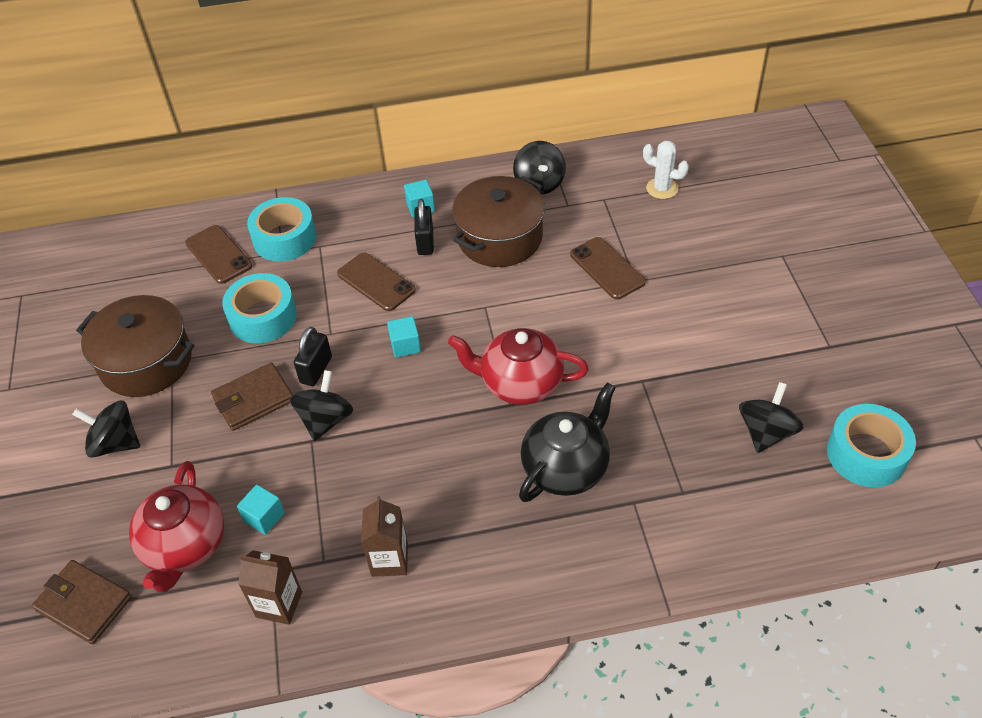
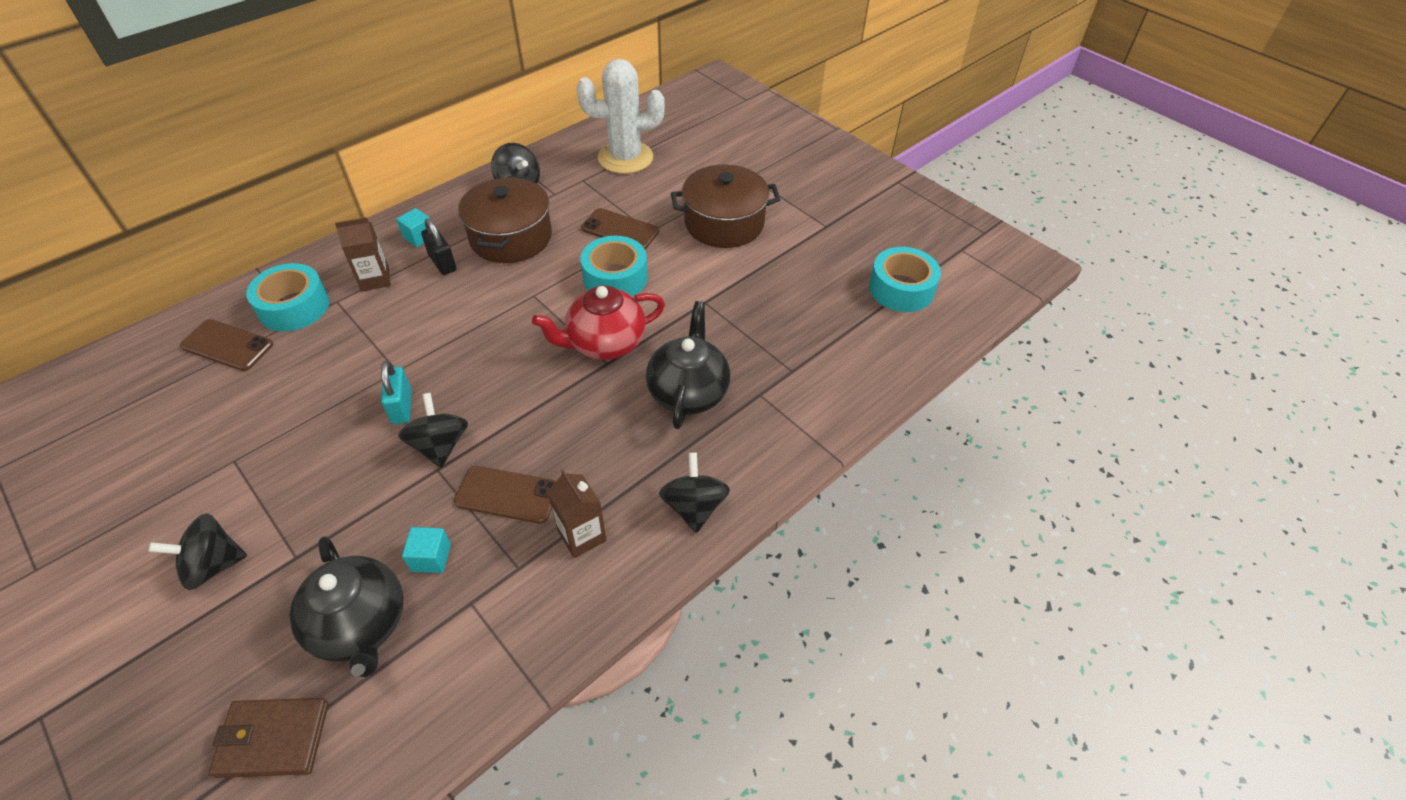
camera: 35 degrees left, 0 degrees up
brown pot [76,295,194,397] -> brown pot moved to [671,165,781,248]
red teapot [129,461,224,592] -> black teapot [289,536,404,677]
brown wallet [211,363,293,431] -> none
turquoise tape [222,273,297,343] -> turquoise tape moved to [580,236,648,296]
brown carton [238,550,302,625] -> brown carton moved to [335,217,391,292]
black padlock [294,327,332,386] -> turquoise padlock [381,361,412,424]
brown phone [337,253,416,311] -> brown phone moved to [454,466,556,524]
turquoise cube [387,316,421,358] -> none
white cactus [643,141,689,199] -> white cactus [577,59,665,174], size x1.93
black spinning top [739,382,804,453] -> black spinning top moved to [659,453,730,533]

